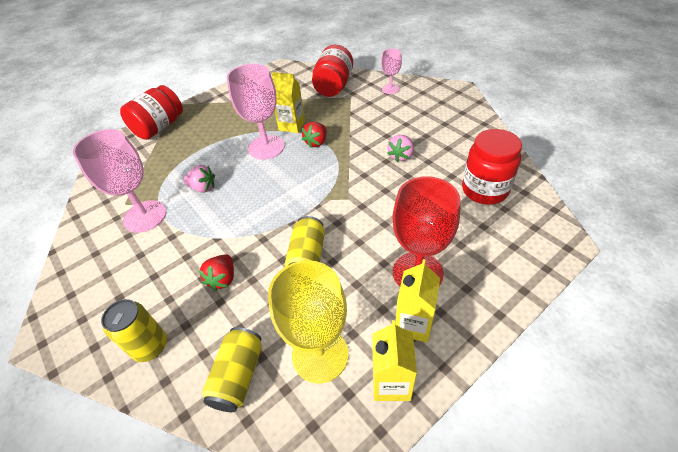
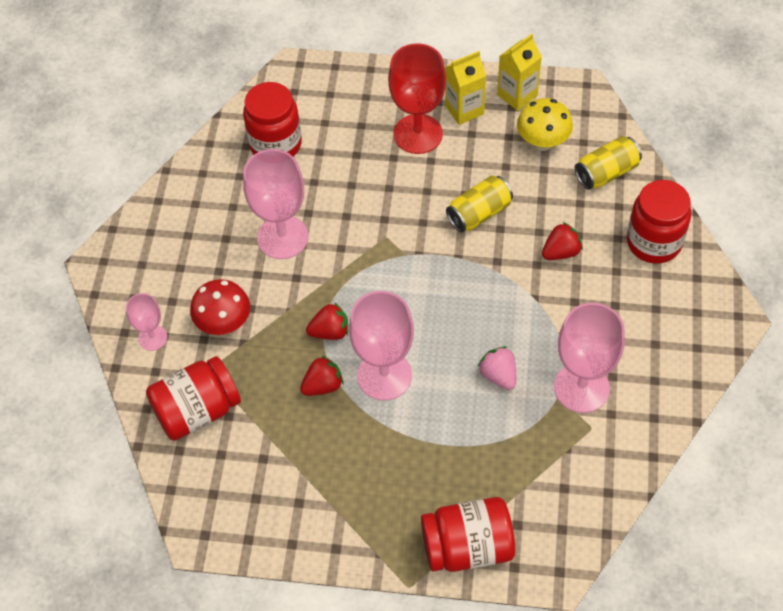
camera: 135 degrees left, 10 degrees up
yellow can [101,299,167,362] -> red jar [627,180,691,264]
yellow goblet [268,260,349,384] -> yellow mushroom [517,98,573,151]
yellow carton [272,72,305,133] -> red strawberry [300,356,343,396]
pink strawberry [387,135,414,162] -> pink goblet [243,149,309,259]
none -> red mushroom [190,279,250,335]

